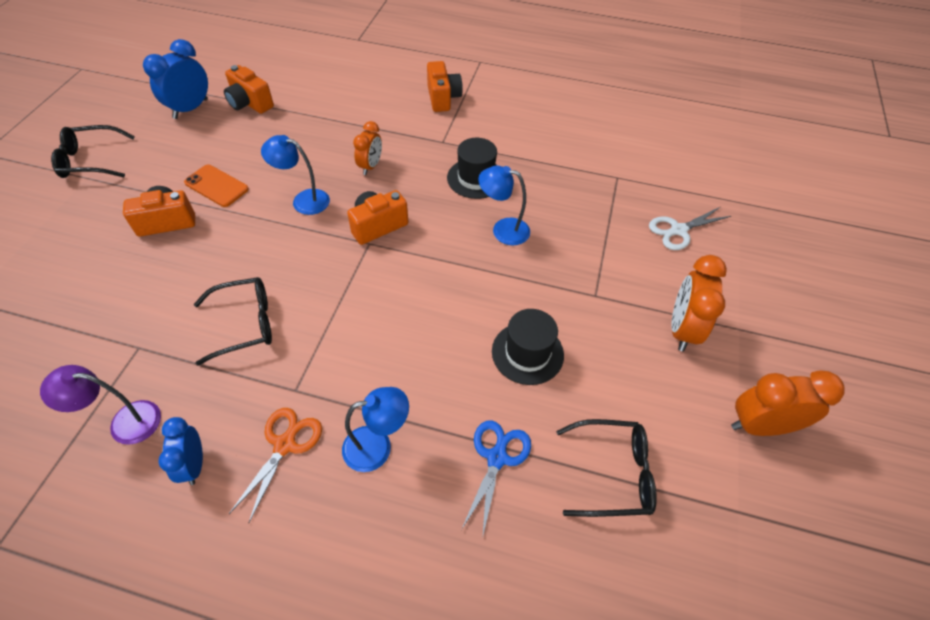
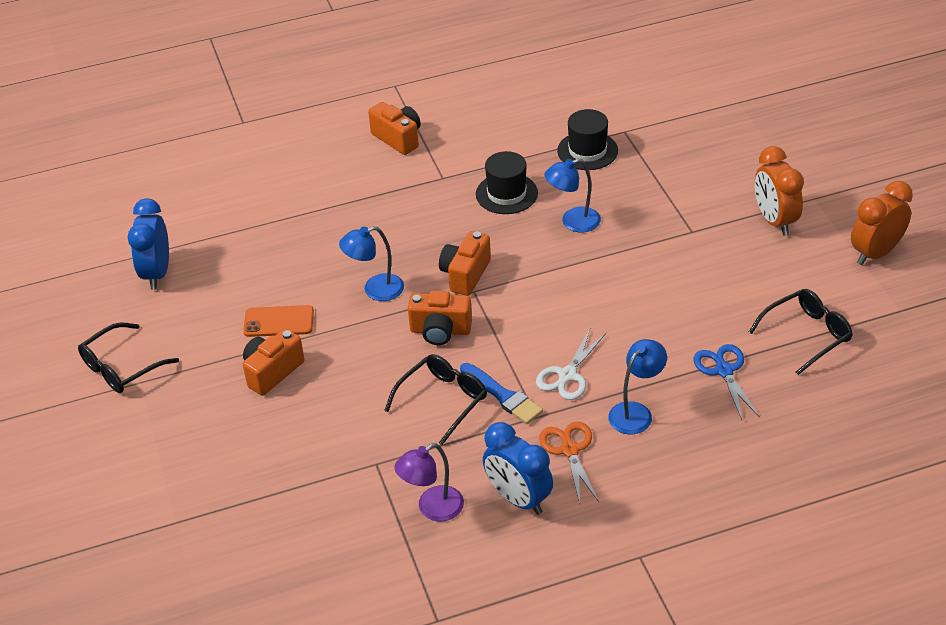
camera: 30 degrees left, 10 degrees down
blue clock [158,417,203,485] -> blue clock [483,422,553,515], size x1.55
orange camera [224,65,274,114] -> orange camera moved to [408,291,472,345]
orange clock [353,121,382,175] -> none
black hat [492,309,564,385] -> black hat moved to [557,109,618,170]
white scissors [649,207,731,250] -> white scissors moved to [536,329,606,400]
none -> blue brush [460,363,543,424]

